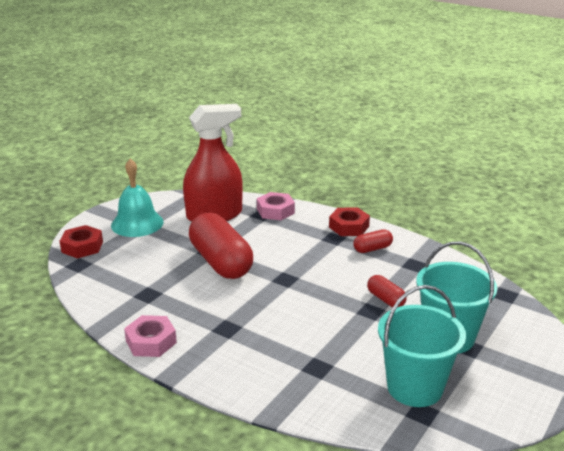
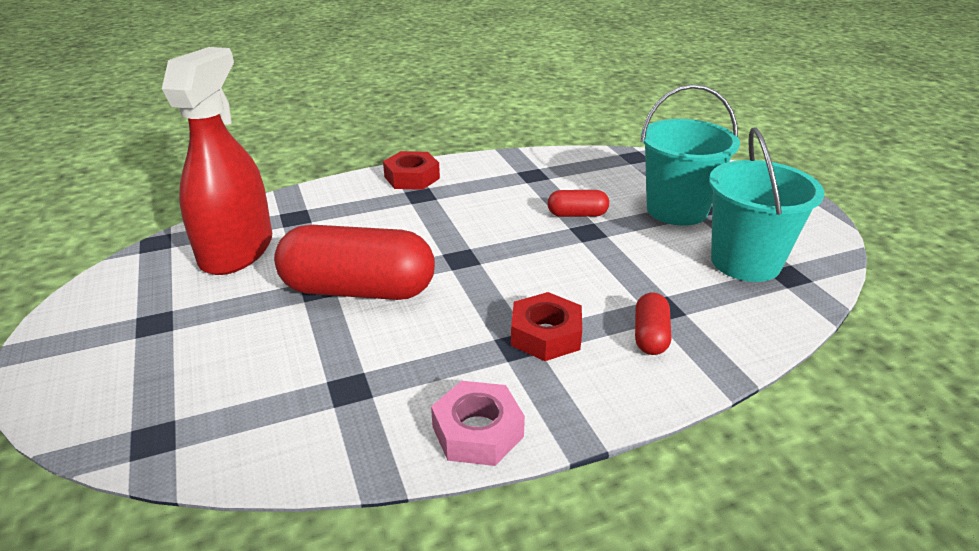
camera: 55 degrees left, 5 degrees up
red nut [60,225,103,258] -> red nut moved to [511,292,582,361]
turquoise bell [111,159,164,237] -> none
pink nut [257,192,295,220] -> none
red capsule [353,230,393,253] -> red capsule moved to [635,292,671,355]

